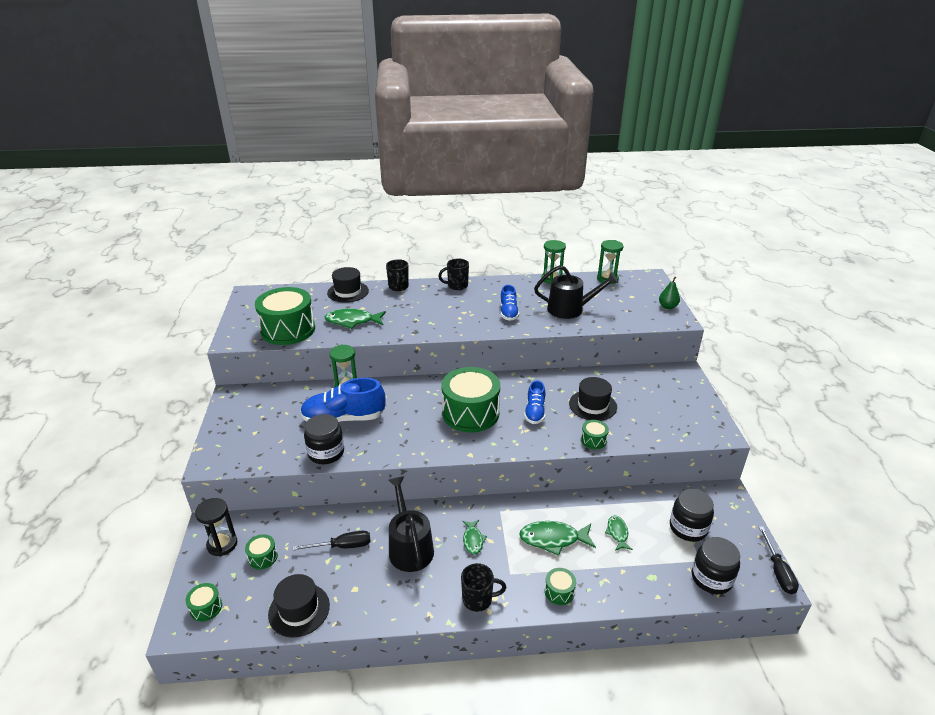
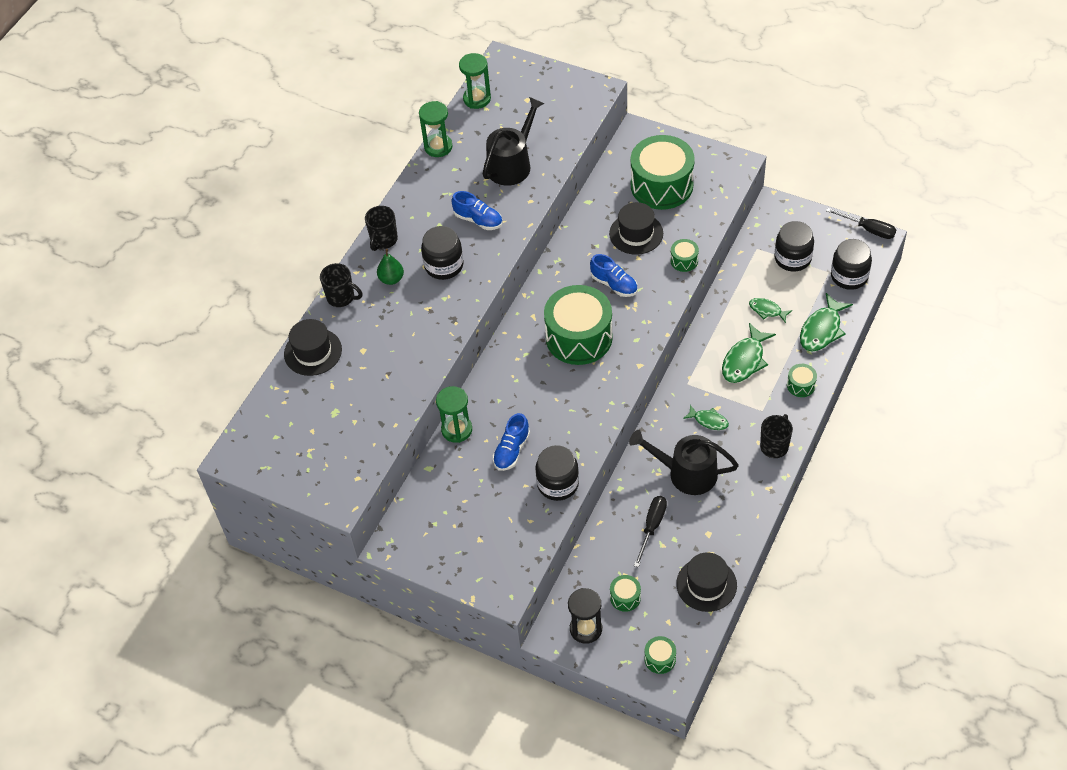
camera: 55 degrees left, 20 degrees up
green drum [255,287,315,345] -> green drum moved to [631,135,695,210]
blue shoe [300,378,386,422] -> blue shoe [493,413,530,471], size x0.59
green fish [325,308,386,329] -> green fish moved to [800,293,853,352]
green pear [659,277,680,309] -> green pear moved to [377,249,404,285]
none -> black jar [421,226,464,280]

